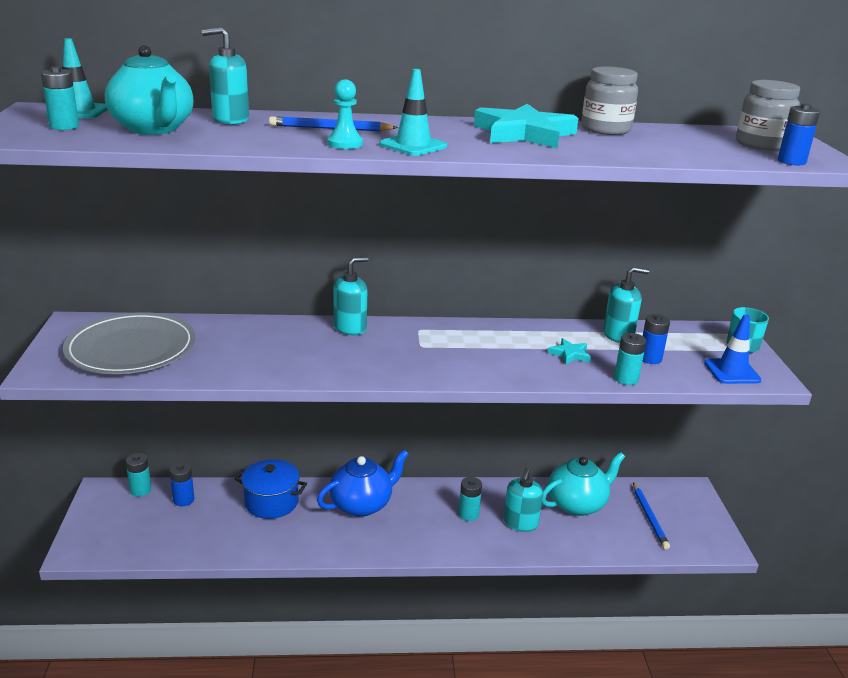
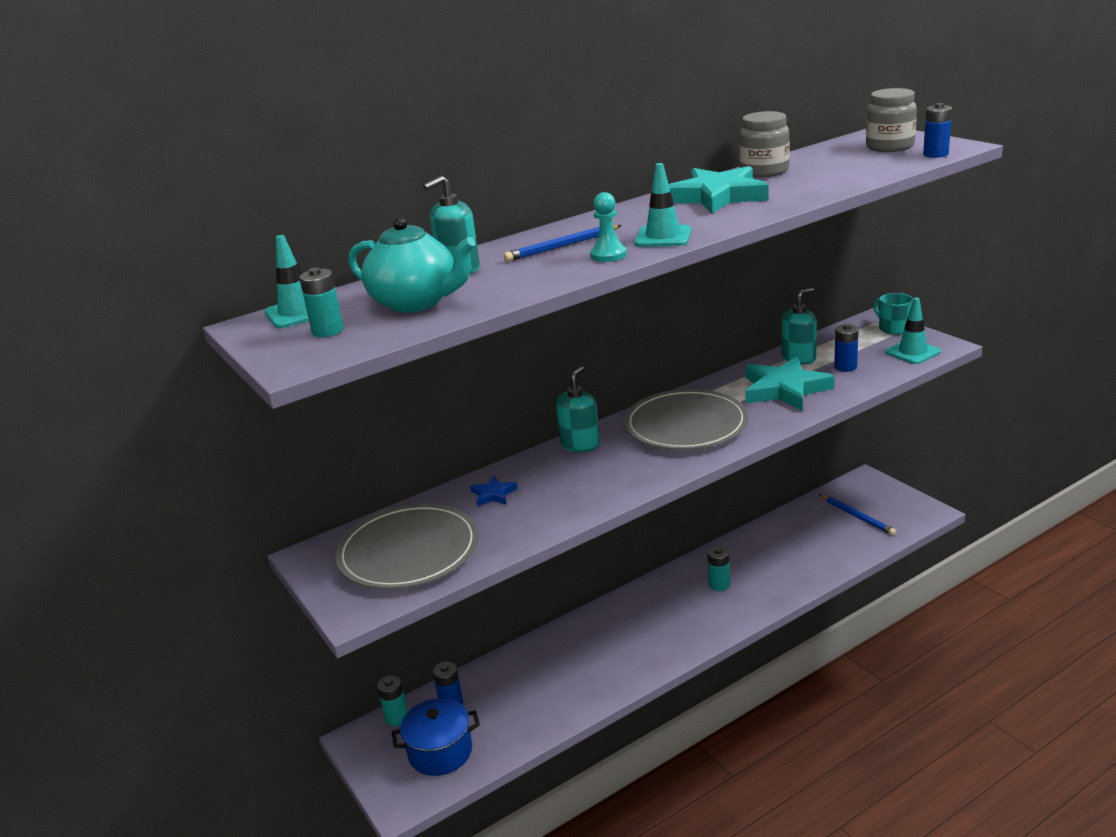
camera: 25 degrees left, 0 degrees up
blue pot [235,459,307,519] -> blue pot moved to [392,698,480,776]
blue teapot [317,450,409,517] -> none
turquoise soap dispenser [503,468,543,532] -> none
turquoise teapot [542,452,625,516] -> none
turquoise star [548,338,591,365] -> turquoise star [745,356,835,411], size x2.18
turquoise battery [614,333,646,385] -> none
blue traffic cone [704,314,761,384] -> turquoise traffic cone [885,298,941,364]
none -> blue star [470,475,517,507]
none -> grey plate [624,389,748,450]

